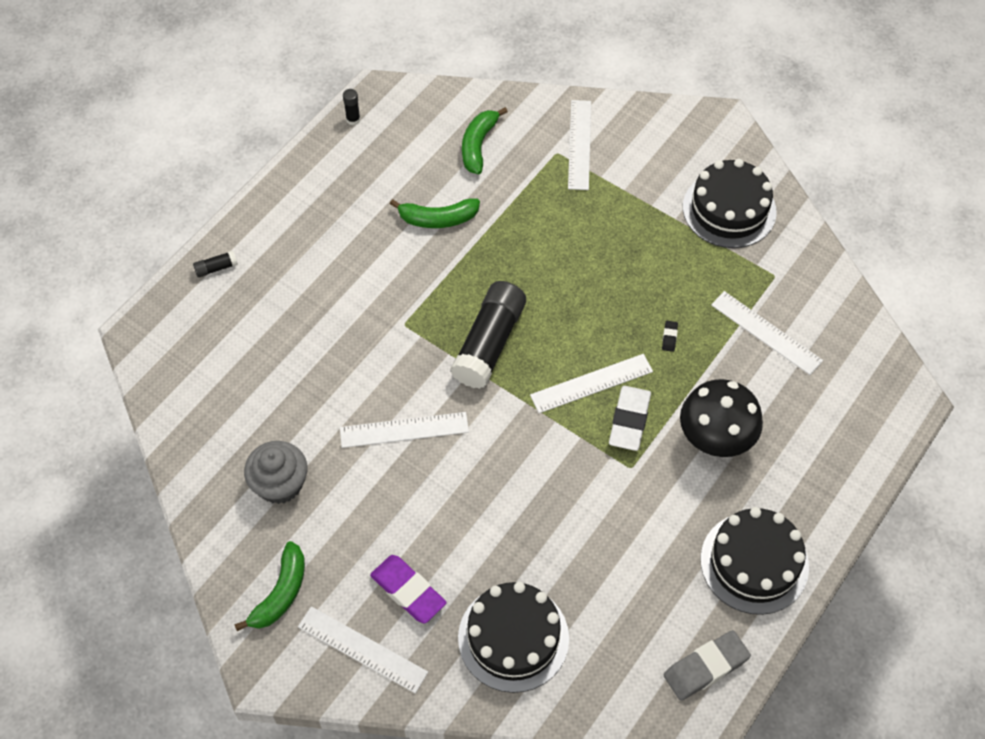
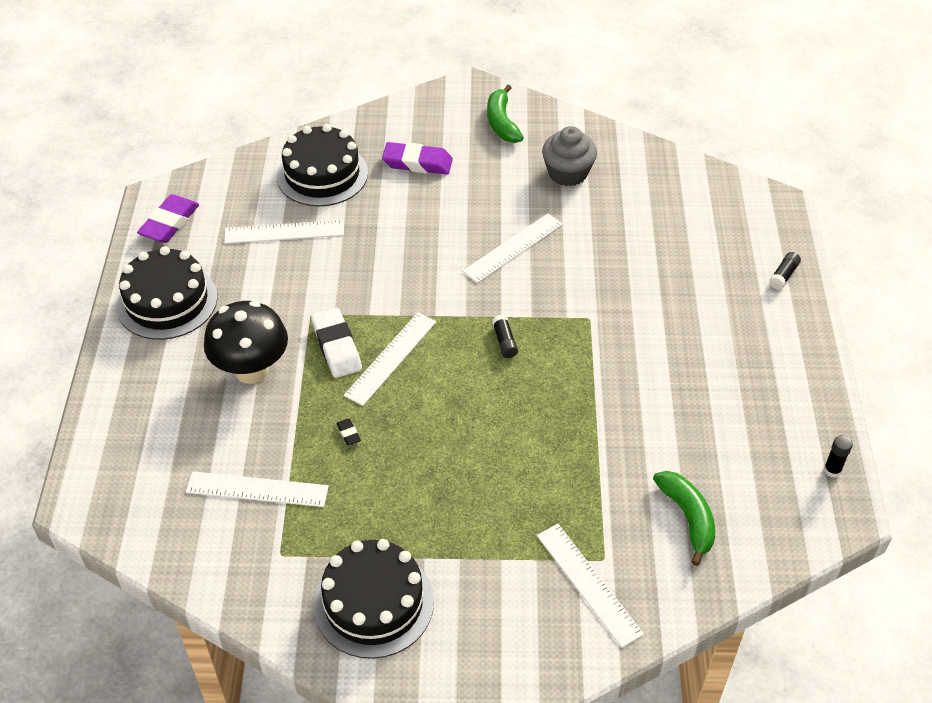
camera: 145 degrees right, 10 degrees down
white ruler [298,606,428,693] -> white ruler moved to [225,220,344,244]
green banana [390,198,480,228] -> none
black glue stick [450,281,526,389] -> black glue stick [492,315,518,358], size x0.40
grey eraser [664,630,751,701] -> purple eraser [137,194,199,243]

